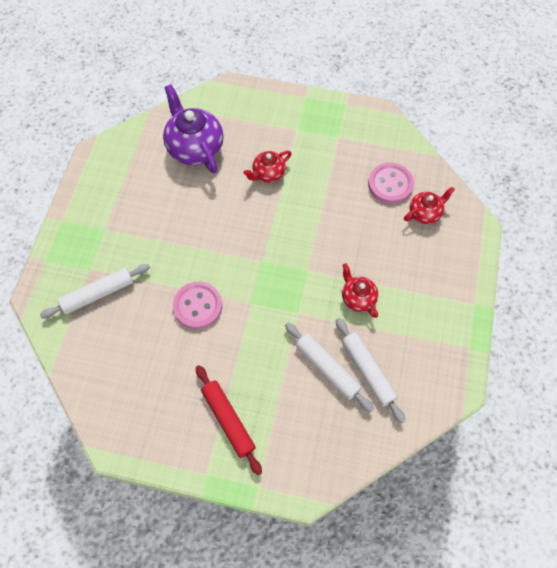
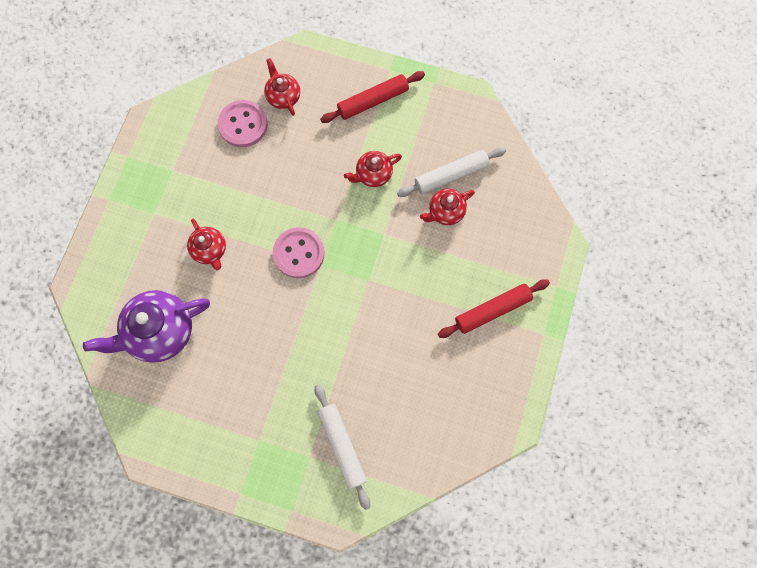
camera: 85 degrees left, 10 degrees up
pink button [173,282,222,329] -> pink button moved to [273,227,325,278]
white rolling pin [285,323,374,412] -> red teapot [420,188,475,225]
none -> red rolling pin [320,71,425,123]

